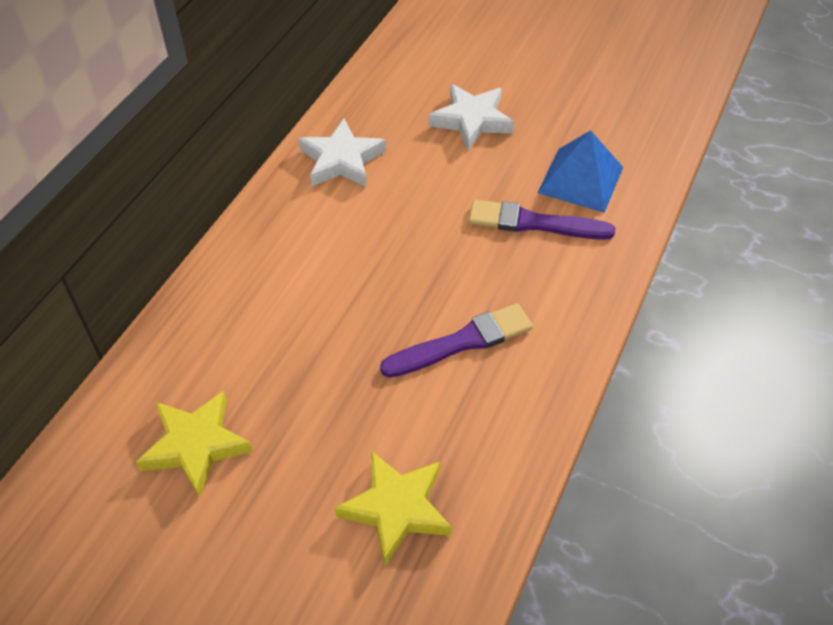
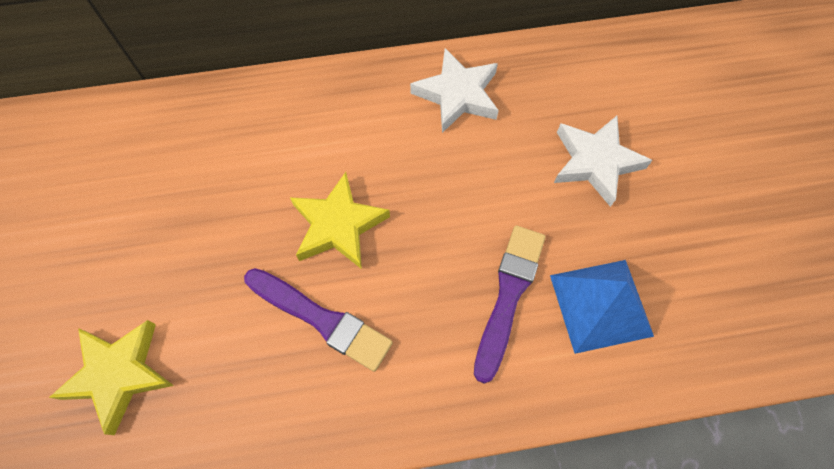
camera: 55 degrees right, 15 degrees up
yellow star [136,391,253,498] -> yellow star moved to [290,172,390,269]
purple brush [469,200,615,240] -> purple brush turned 45 degrees clockwise [474,225,546,384]

